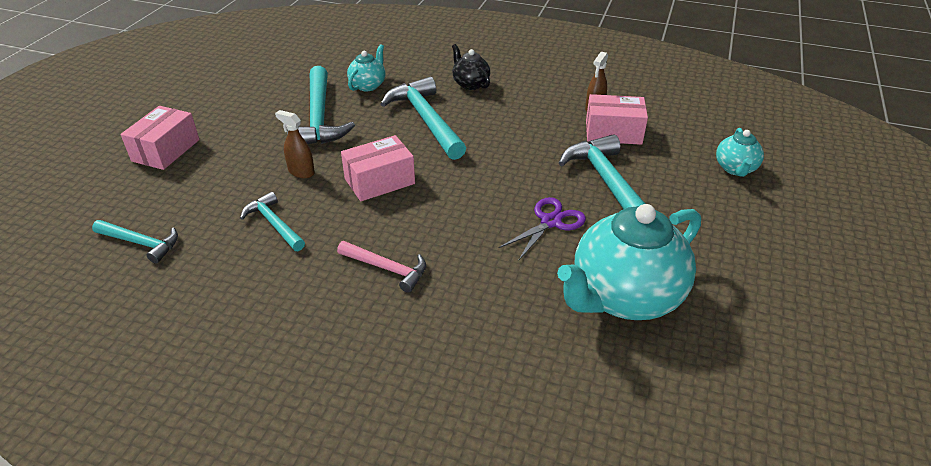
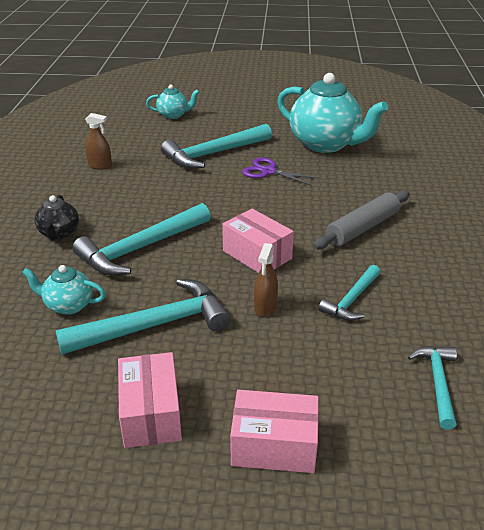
camera: 105 degrees left, 5 degrees down
pink hammer [337,241,426,293] -> grey rolling pin [313,191,410,250]
black teapot [452,44,490,90] -> black teapot turned 45 degrees counterclockwise [35,195,79,240]
pink box [586,94,648,145] -> pink box moved to [118,352,182,448]

